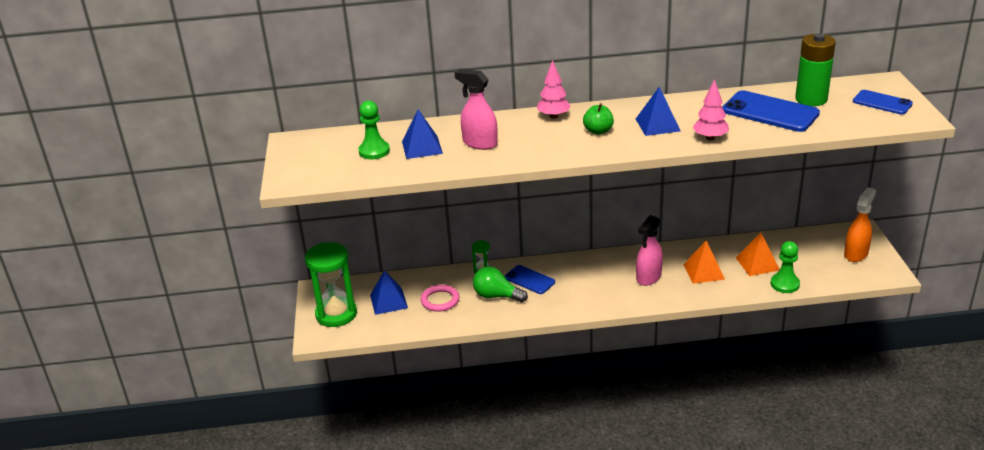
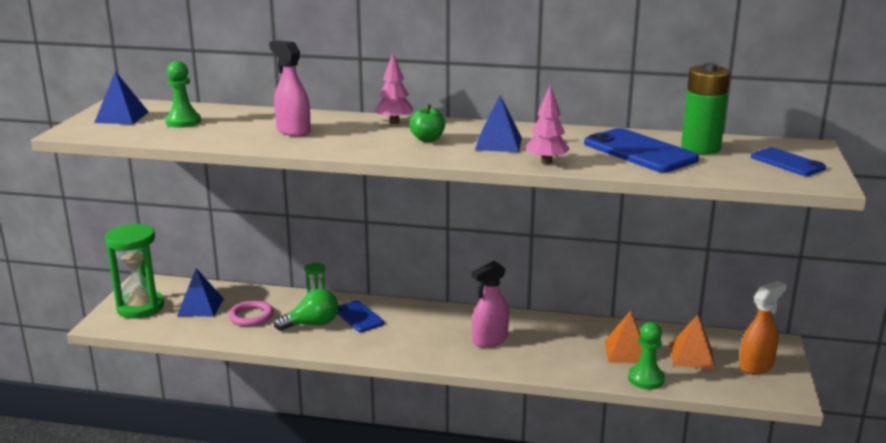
camera: 15 degrees right, 10 degrees down
blue pyramid [402,109,443,159] -> blue pyramid moved to [94,71,149,124]
green light bulb [473,266,528,302] -> green light bulb turned 120 degrees clockwise [274,289,338,331]
orange pyramid [683,240,725,284] -> orange pyramid moved to [671,315,715,369]

